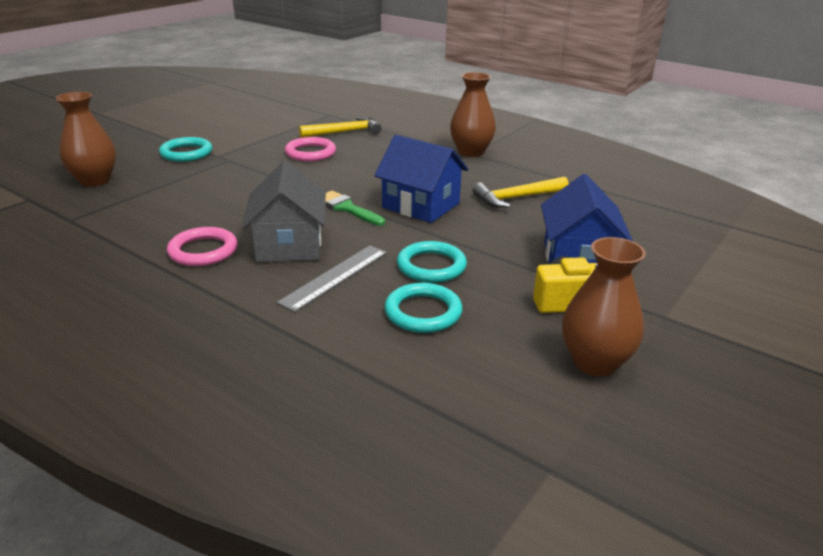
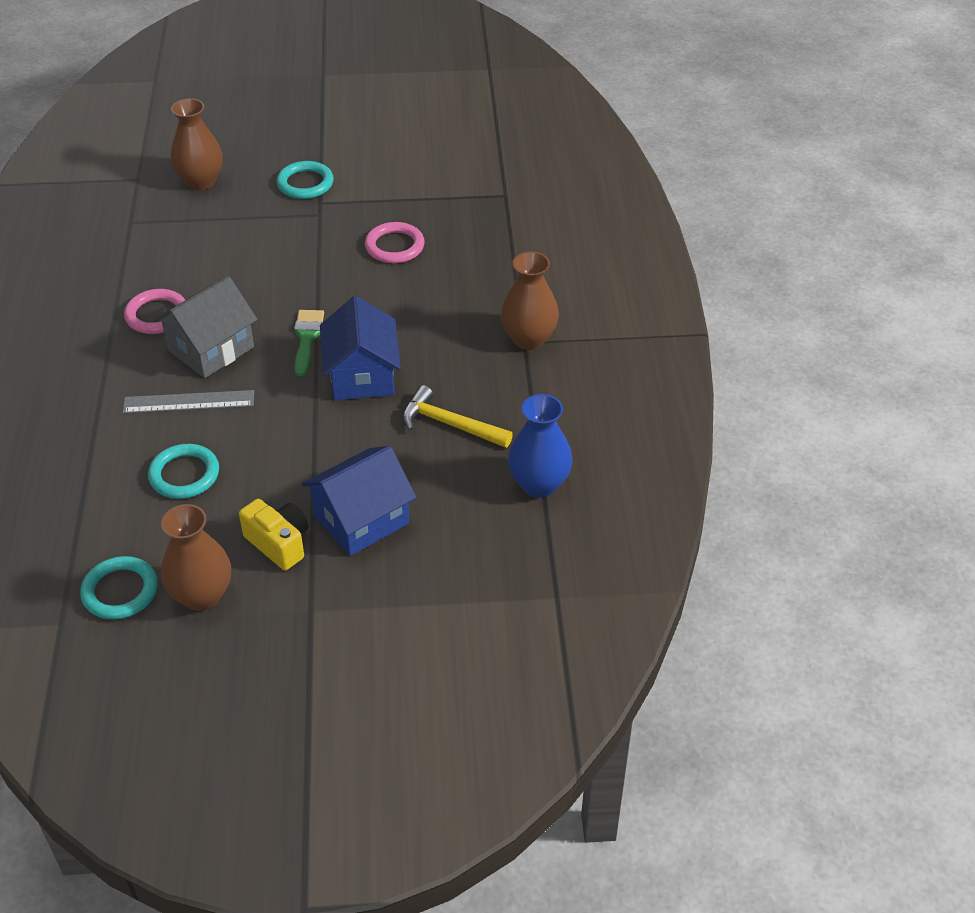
camera: 50 degrees right, 15 degrees up
yellow hammer [299,117,381,138] -> none
turquoise ring [397,241,467,283] -> turquoise ring moved to [80,556,158,619]
none -> blue vase [508,394,573,498]

